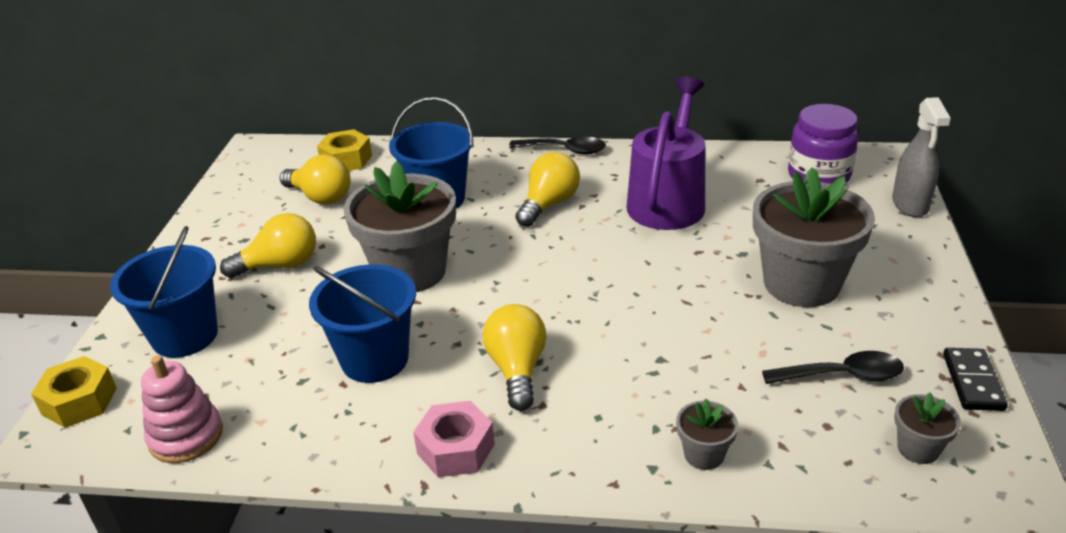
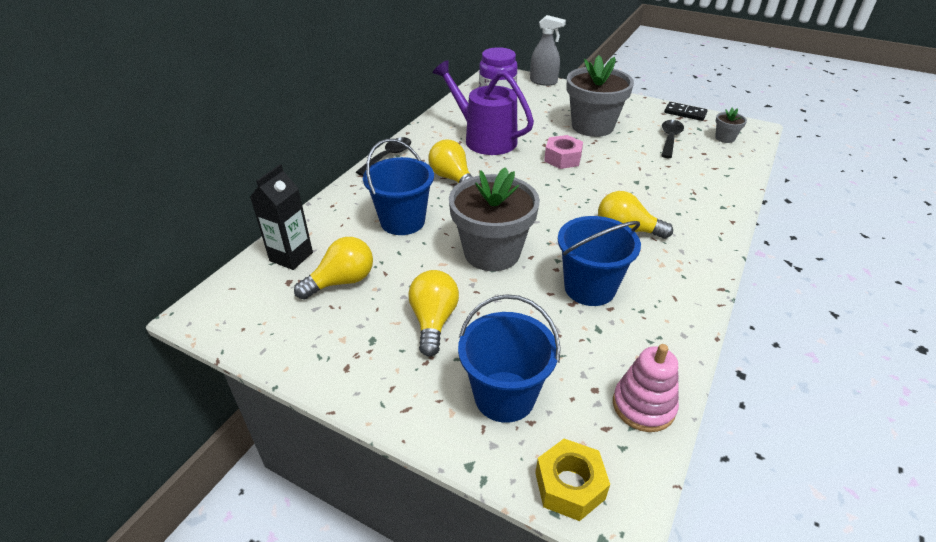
camera: 70 degrees left, 5 degrees up
yellow nut [317,129,372,171] -> black carton [250,164,313,270]
pink nut [413,401,495,477] -> pink nut moved to [544,135,583,169]
grey flower pot [676,399,738,470] -> none

